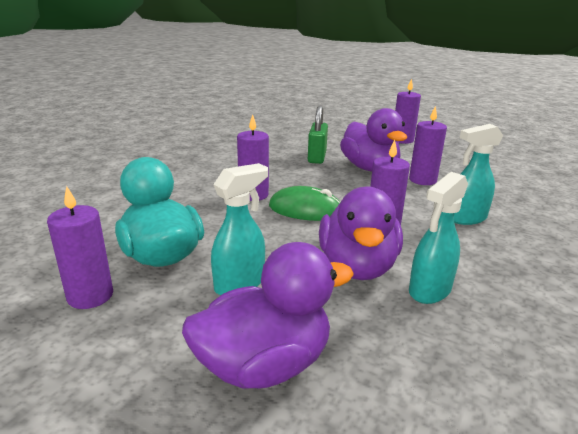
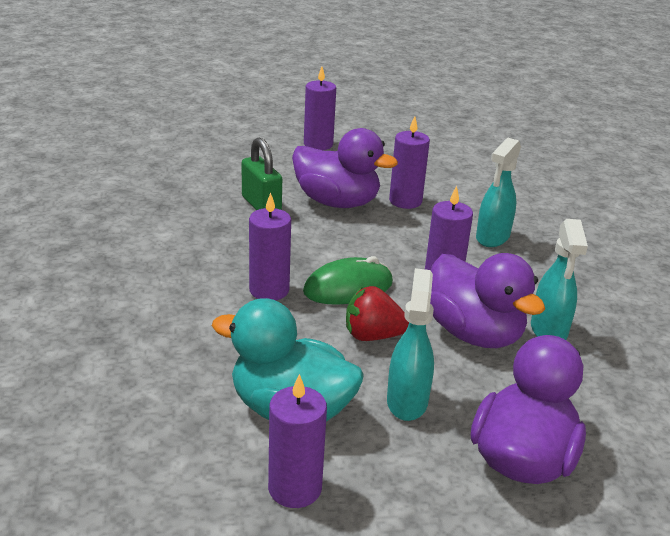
camera: 40 degrees left, 5 degrees up
none -> red strawberry [346,286,409,341]

